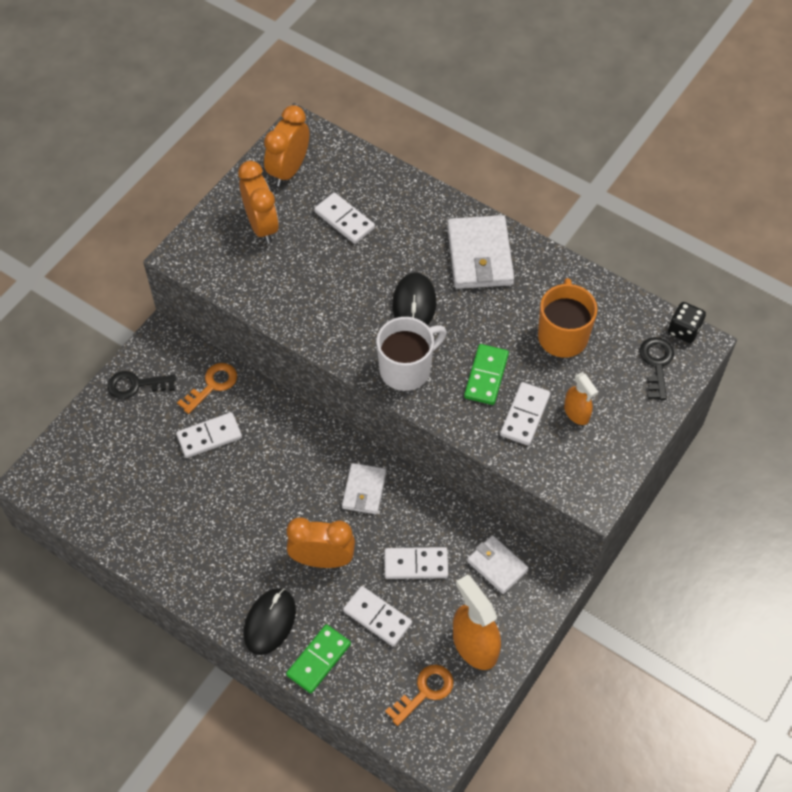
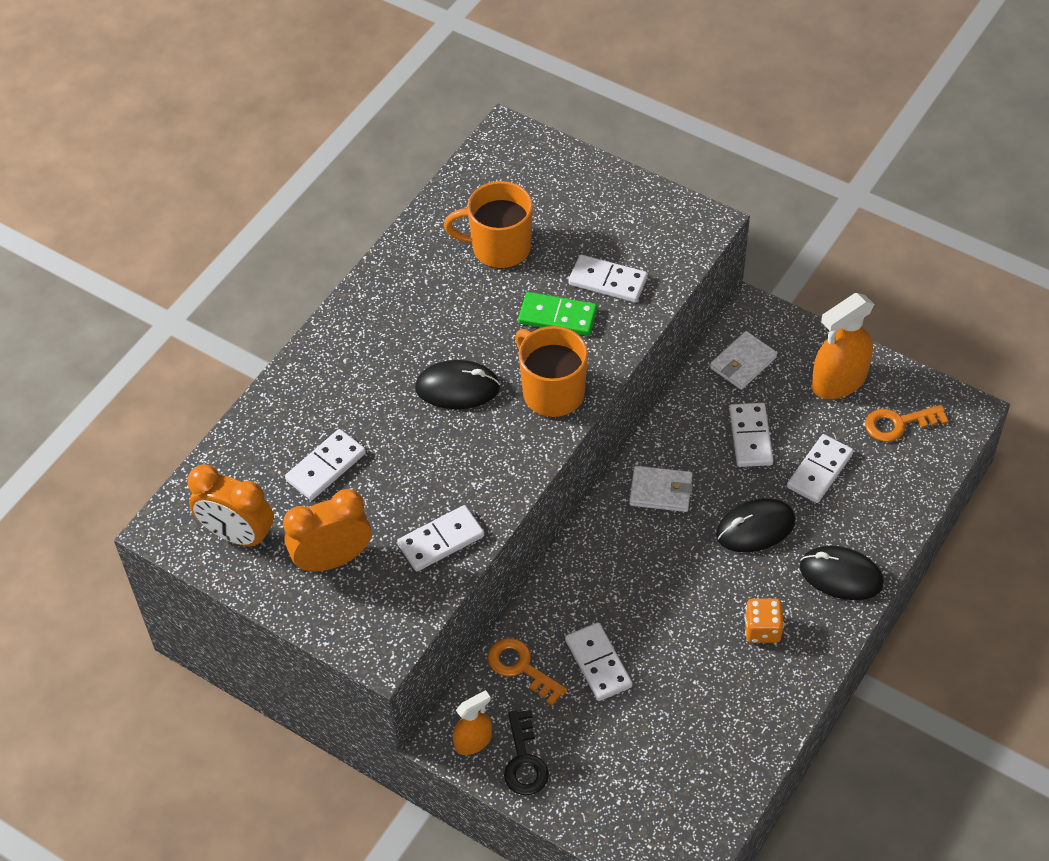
camera: 90 degrees left, 5 degrees down
green domino [286,624,351,693] -> none
orange clock [287,517,355,568] -> black mouse [716,498,795,552]
white mug [376,317,447,391] -> orange mug [515,326,588,417]
orange key [385,665,454,726] -> orange key turned 60 degrees counterclockwise [865,405,949,442]
white wallet [447,215,514,289] -> none
orange spray bottle [564,373,598,425] -> orange spray bottle moved to [453,690,492,755]
black key [639,337,674,400] -> none
black dice [668,302,706,343] -> none
none -> white domino [397,505,484,571]
none -> orange dice [744,598,784,643]

